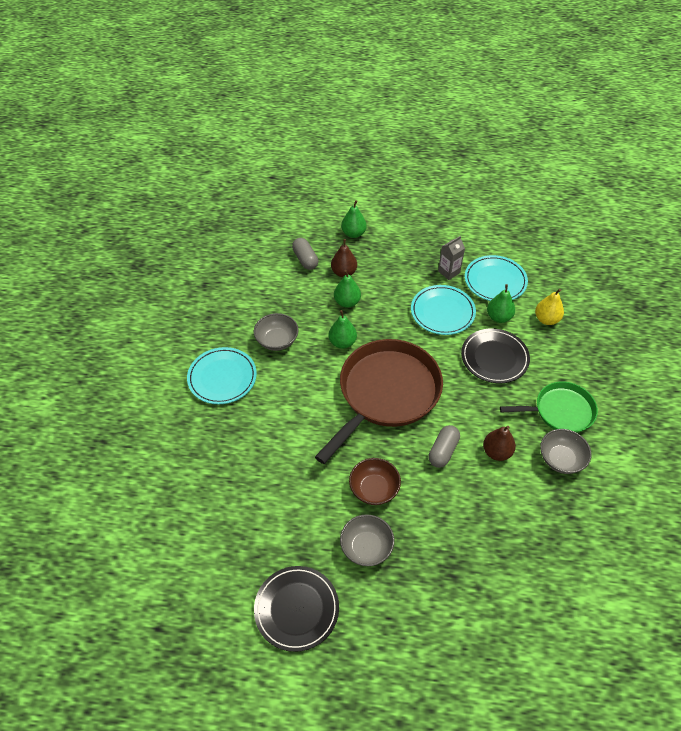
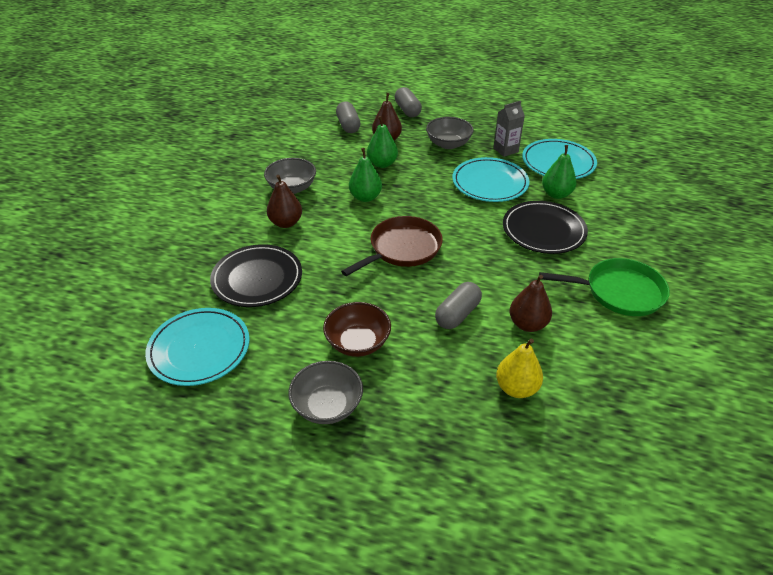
camera: 10 degrees right, 10 degrees down
turquoise plate [187,347,257,404] -> turquoise plate moved to [145,308,250,386]
black plate [254,566,339,652] -> black plate moved to [210,244,302,307]
brown pan [315,339,443,464] -> brown pan [341,216,443,276], size x0.57
green pear [341,200,367,238] -> grey capsule [395,87,422,117]
yellow pear [535,289,564,325] -> yellow pear moved to [496,339,543,398]
grey bowl [540,429,591,474] -> grey bowl moved to [426,117,474,149]
none -> brown pear [267,175,302,228]

